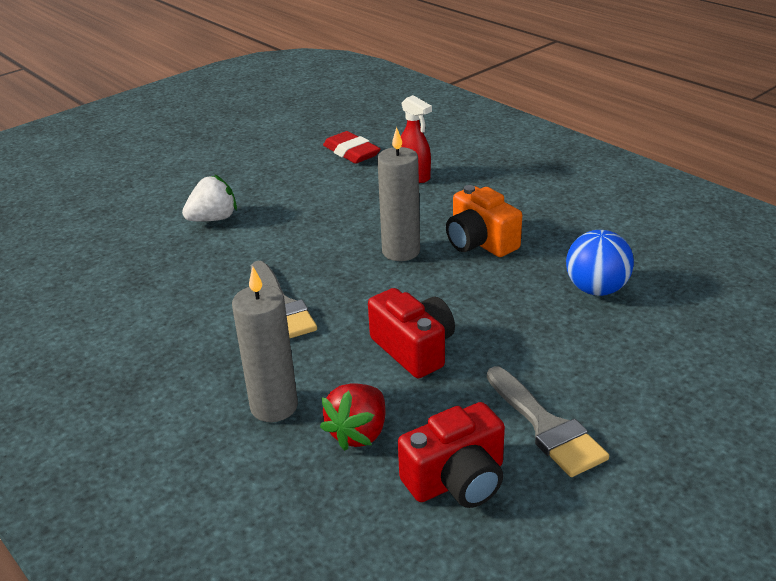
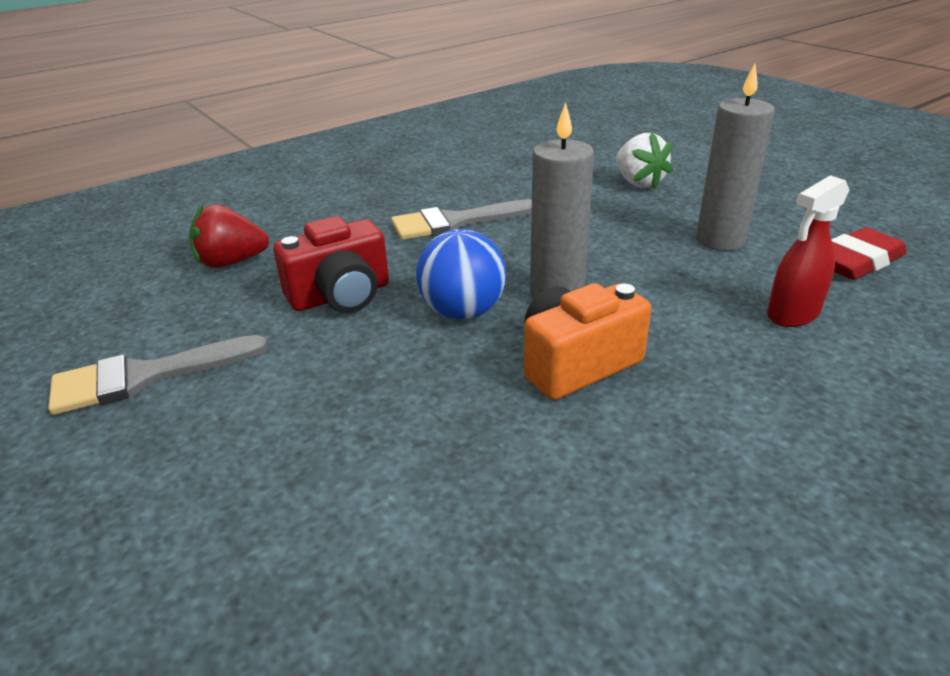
camera: 95 degrees right, 0 degrees up
grey candle [232,267,298,422] -> grey candle moved to [696,64,775,251]
red strawberry [320,383,385,451] -> red strawberry turned 45 degrees counterclockwise [189,204,269,268]
red camera [398,402,505,508] -> none
blue ball [566,230,634,296] -> blue ball moved to [416,229,506,319]

